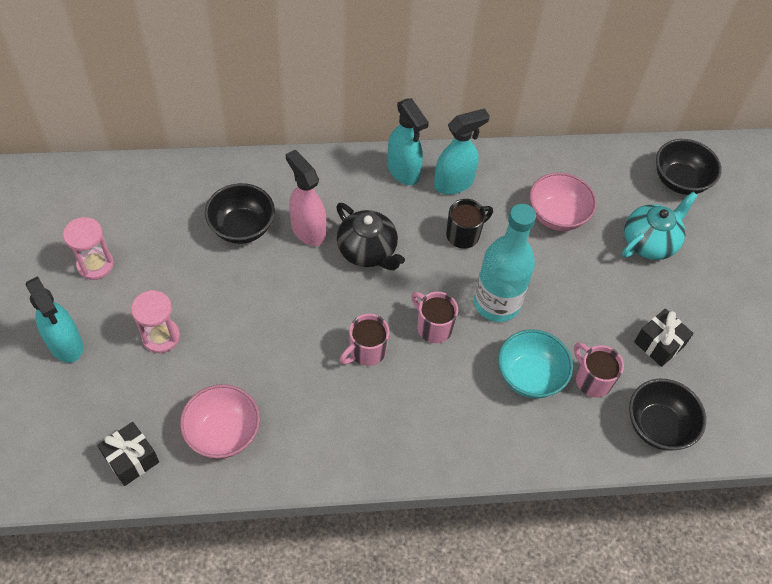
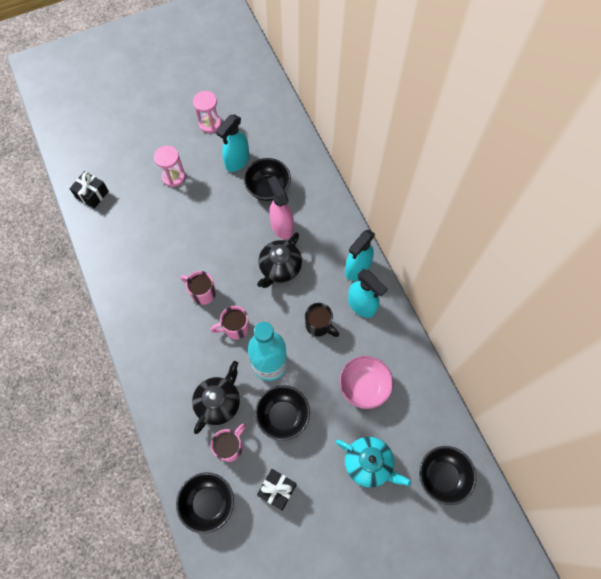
camera: 75 degrees right, 10 degrees up
turquoise spray bottle [25,276,83,363] -> turquoise spray bottle moved to [216,115,249,172]
pink bowl [180,384,260,459] -> none
pink spray bottle [286,150,326,246] -> pink spray bottle turned 60 degrees counterclockwise [268,176,294,240]
pink mug [411,292,458,343] -> pink mug turned 135 degrees counterclockwise [210,306,249,340]
turquoise bowl [498,329,573,399] -> black teapot [192,361,240,434]
none -> black bowl [255,385,310,441]

